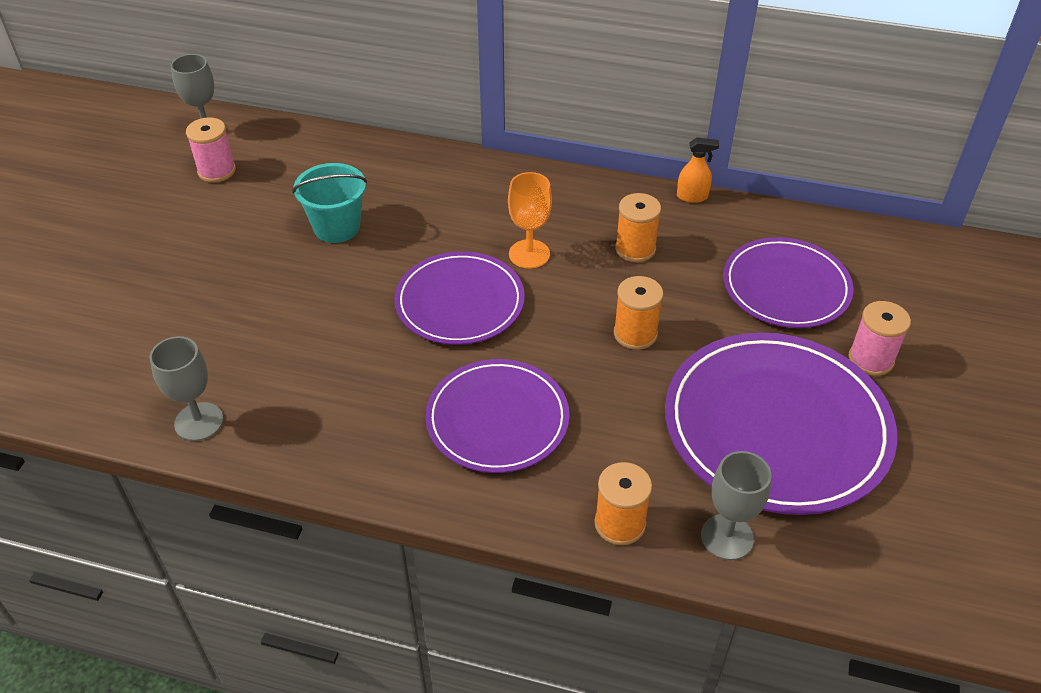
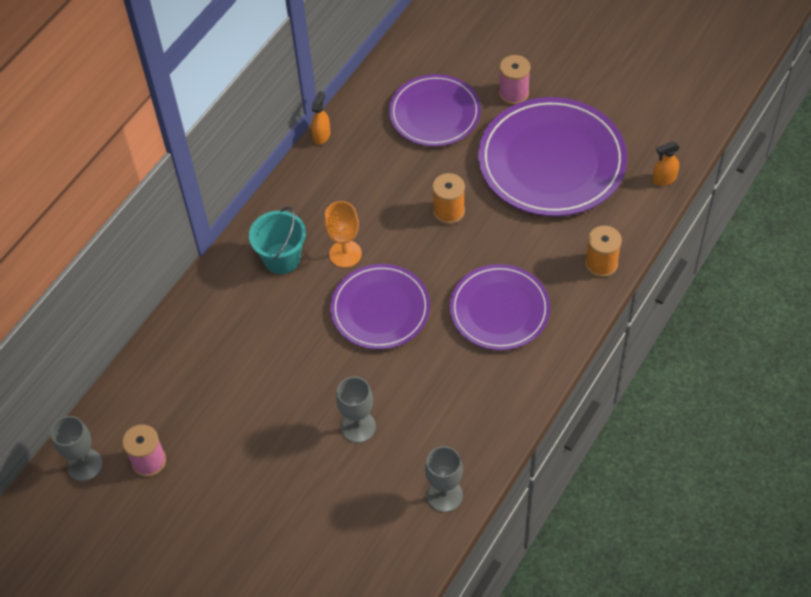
camera: 70 degrees left, 10 degrees up
turquoise bucket [292,163,367,243] -> turquoise bucket moved to [249,207,306,274]
orange spool [615,193,661,262] -> none
grey goblet [701,451,772,560] -> grey goblet moved to [336,377,376,443]
none -> orange spray bottle [652,141,680,186]

